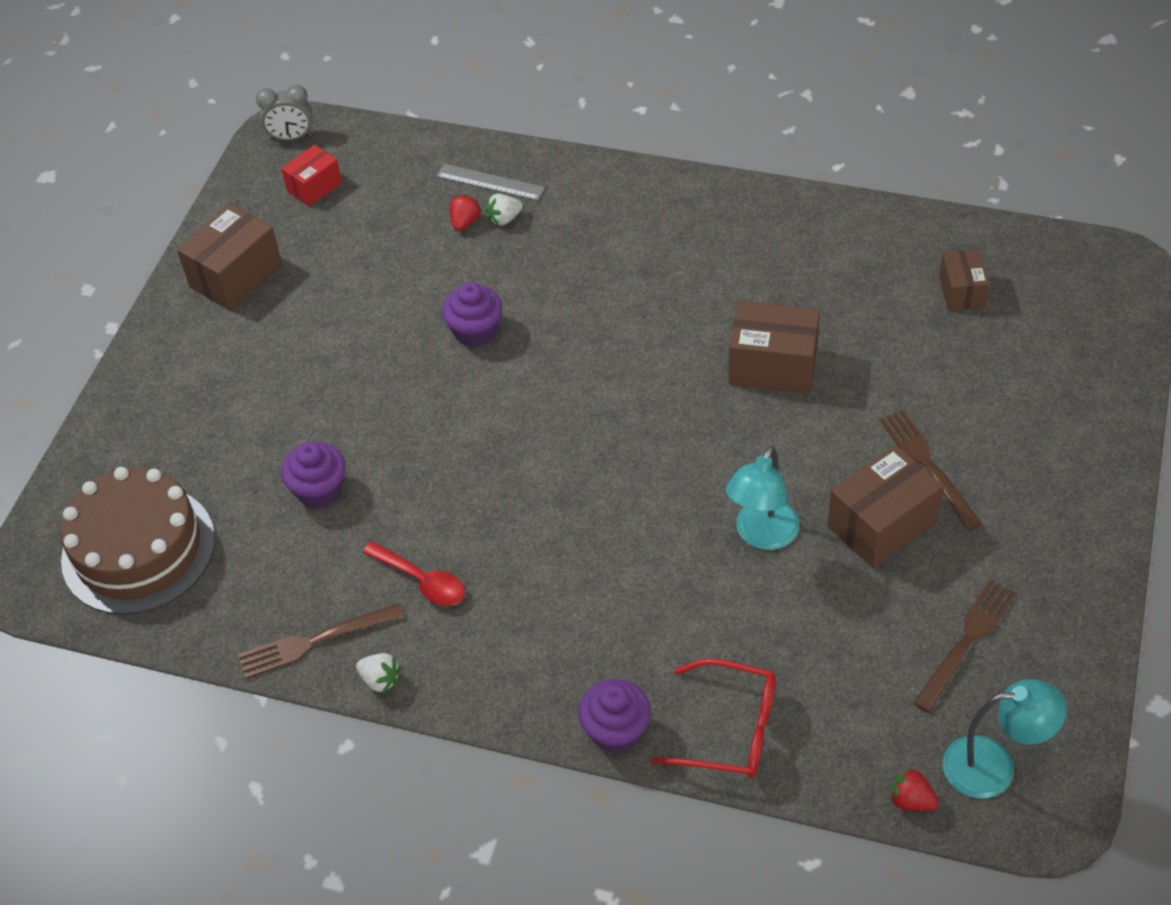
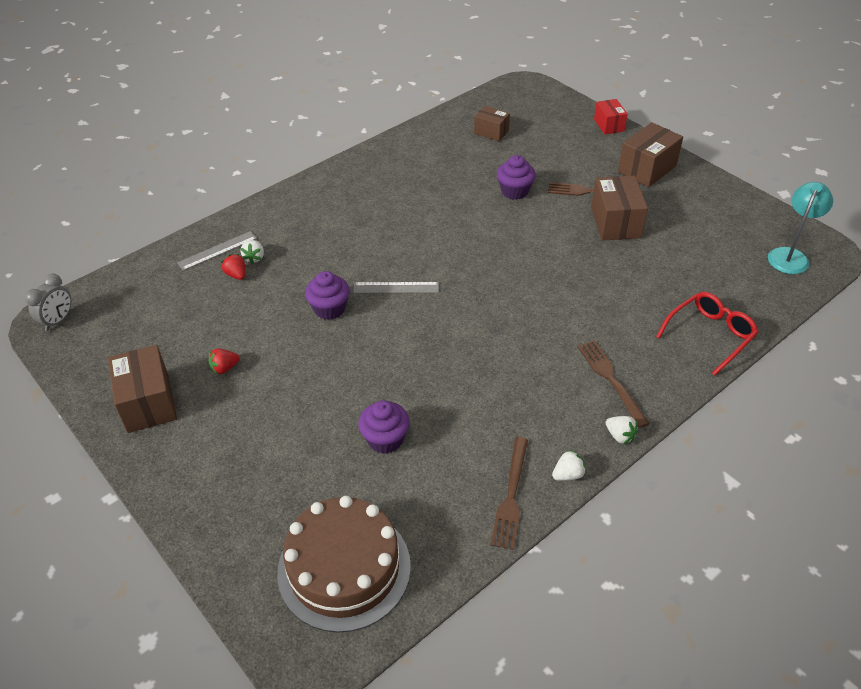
camera: 60 degrees left, 5 degrees down
red box [281,145,342,207] -> red box moved to [594,99,628,134]
red spoon [363,541,465,606] -> none
purple cupcake [578,679,651,753] -> purple cupcake moved to [497,155,536,200]
turquoise lamp [726,446,799,550] -> none
brown box [729,301,820,394] -> brown box moved to [618,122,683,187]
red strawberry [890,767,939,811] -> red strawberry moved to [208,348,240,374]
brown fork [913,579,1017,713] -> brown fork moved to [577,340,650,428]
none -> grey ruler [353,282,439,293]
none -> white strawberry [606,416,638,444]

